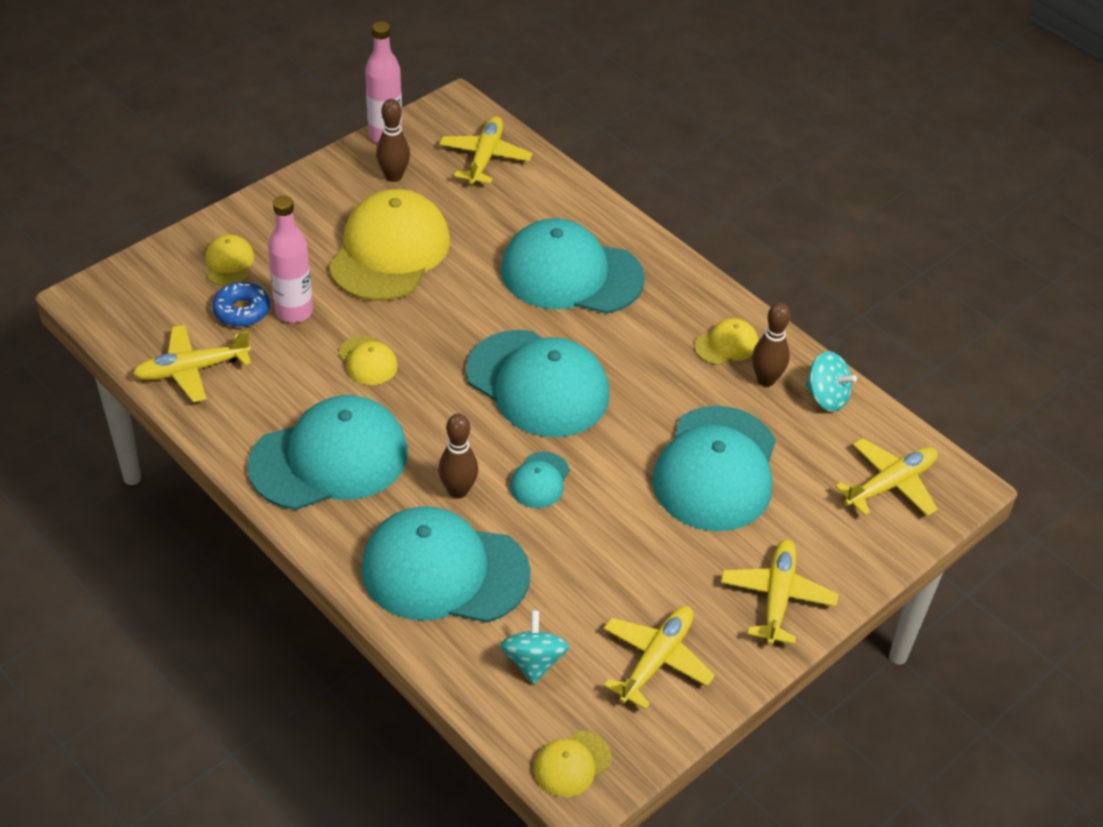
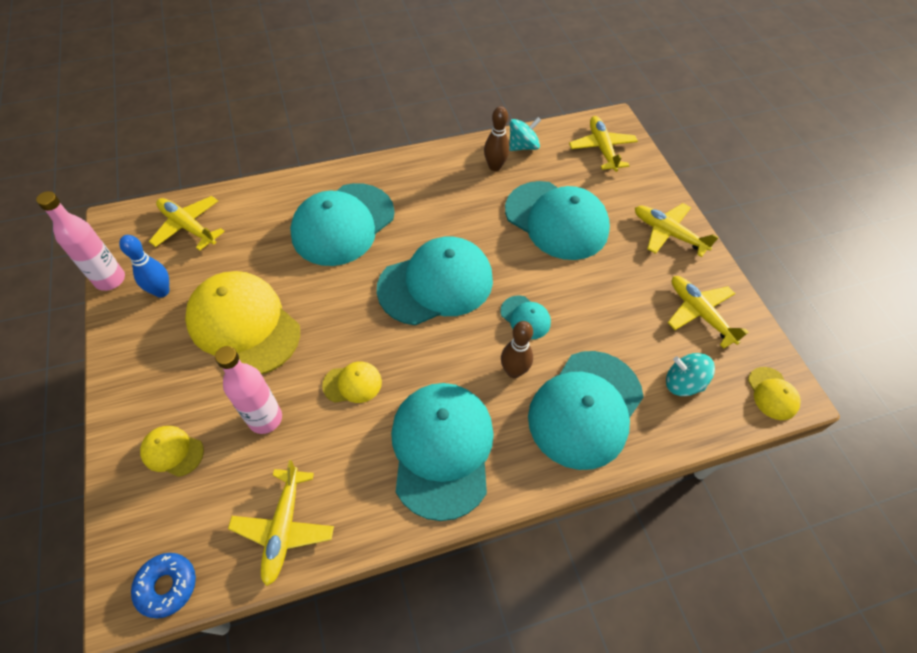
camera: 65 degrees left, 10 degrees up
blue donut [212,282,270,327] -> blue donut moved to [131,553,196,618]
brown bowling pin [376,99,410,182] -> blue bowling pin [119,235,169,298]
yellow cap [694,318,758,365] -> none

